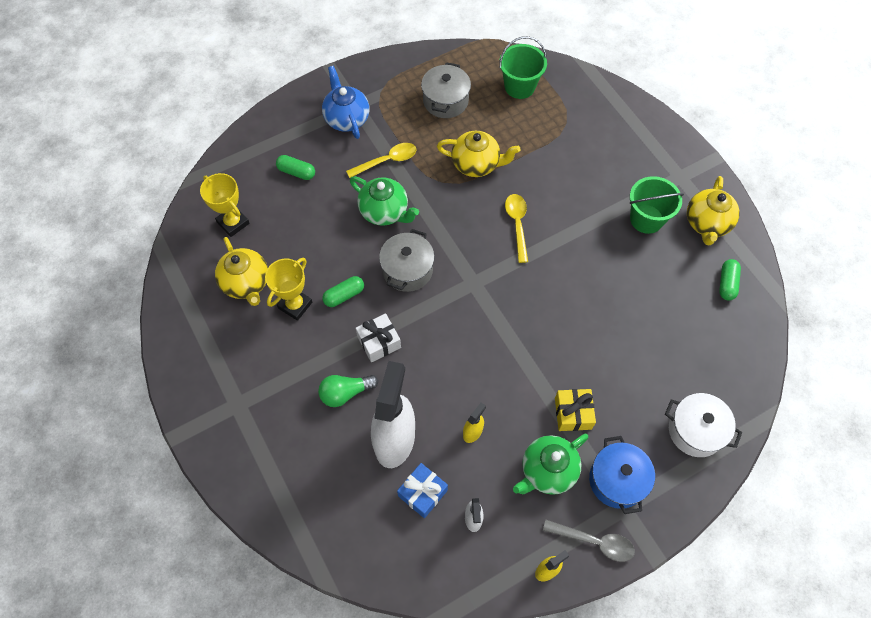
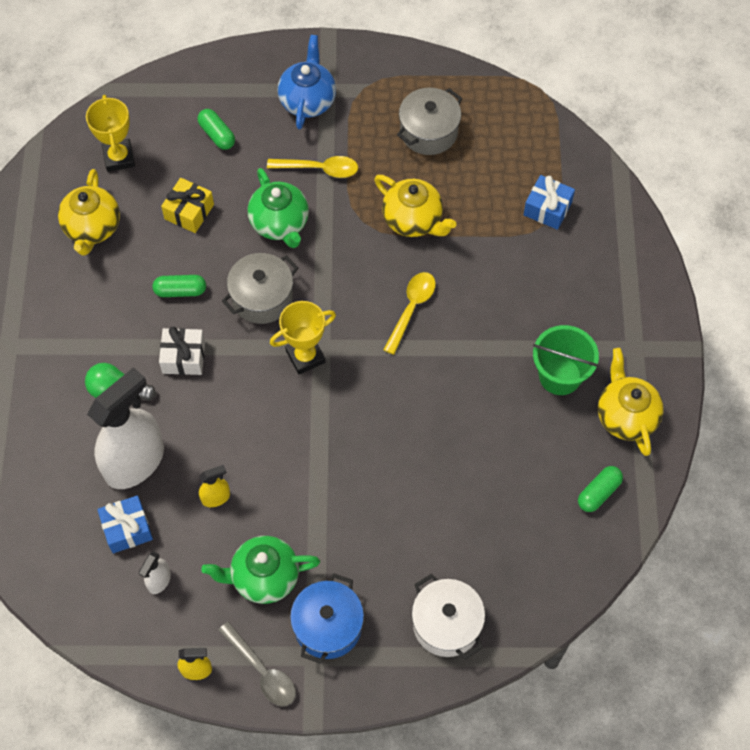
camera: 30 degrees right, 0 degrees up
yellow trophy [265,258,312,321] -> yellow trophy moved to [270,301,336,374]
green bucket [499,36,547,99] -> none
yellow gift [555,389,596,431] -> yellow gift moved to [161,178,214,233]
yellow teapot [687,176,740,245] -> yellow teapot turned 120 degrees clockwise [598,348,664,456]
none -> blue gift [524,175,575,230]

